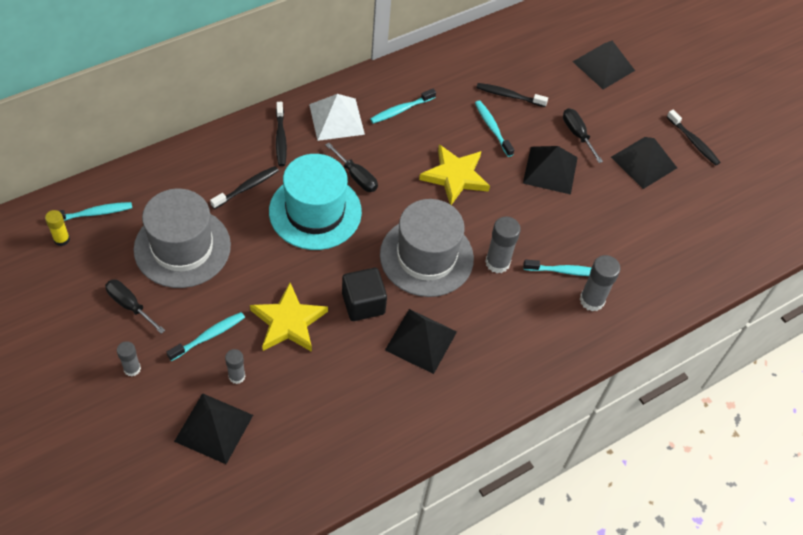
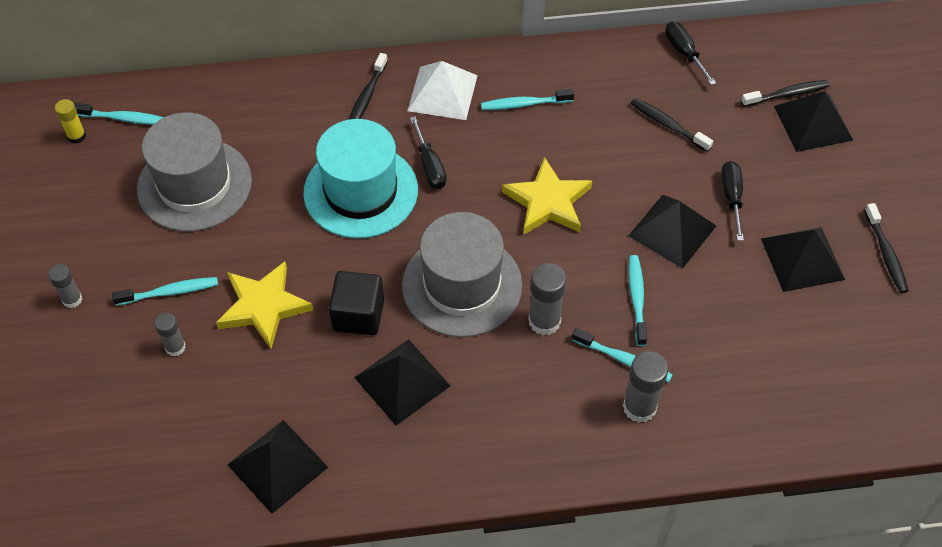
camera: 30 degrees right, 0 degrees up
black screwdriver [105,280,165,334] -> black screwdriver moved to [665,22,716,85]
black pyramid [174,393,253,464] -> black pyramid moved to [227,420,328,514]
black toothbrush [210,166,279,209] -> black toothbrush moved to [741,80,830,107]
turquoise toothbrush [475,101,514,157] -> turquoise toothbrush moved to [628,255,647,346]

